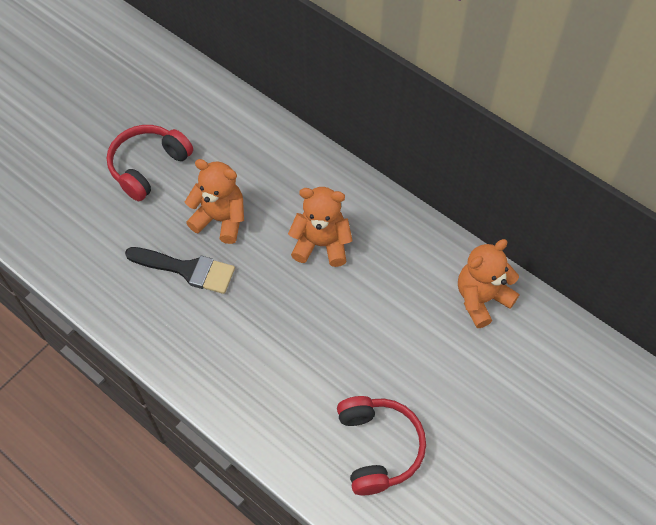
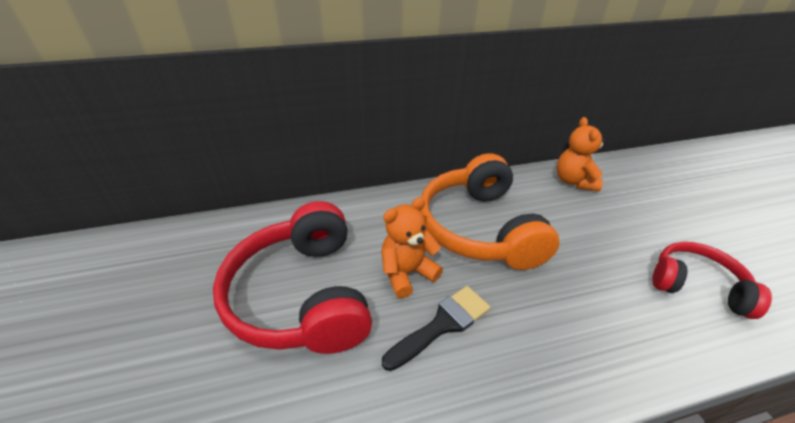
camera: 55 degrees left, 20 degrees down
red headphones [107,125,193,201] -> red headphones [213,201,372,354], size x1.72
orange teddy bear [288,187,353,267] -> orange headphones [420,153,560,270]

